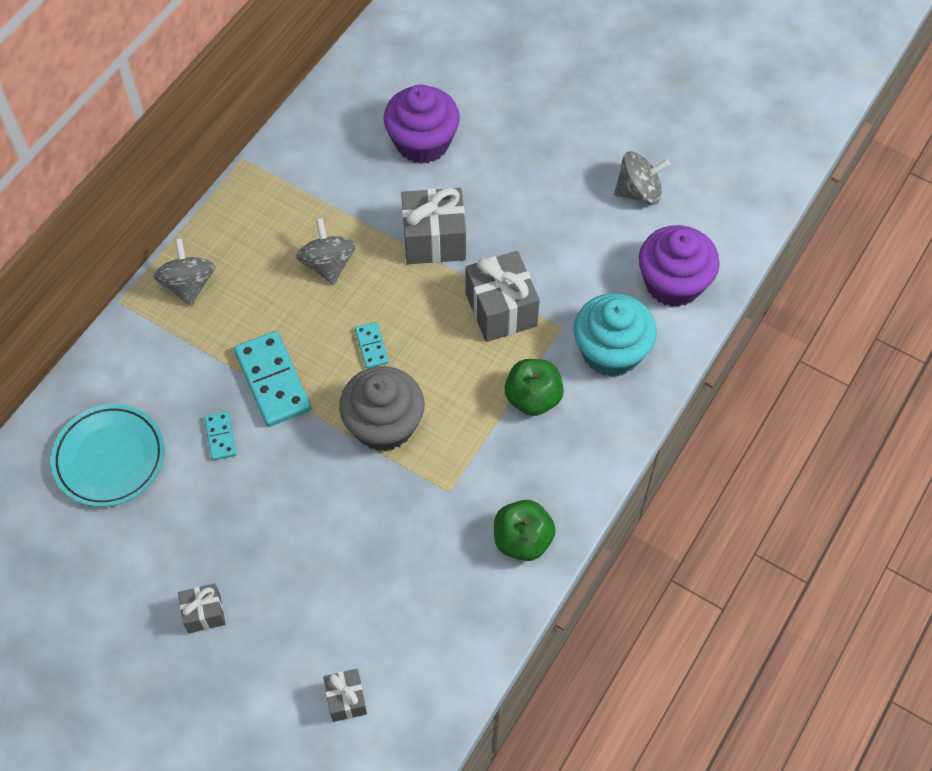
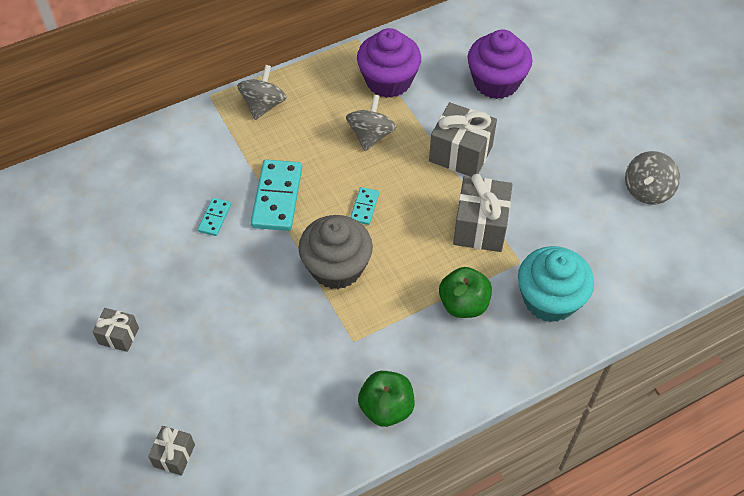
camera: 30 degrees right, 5 degrees down
turquoise plate [51,404,165,507] -> none
grey spinning top [614,152,670,205] -> grey spinning top turned 105 degrees clockwise [625,151,680,205]
purple cupcake [639,225,720,307] -> purple cupcake moved to [357,28,421,98]

